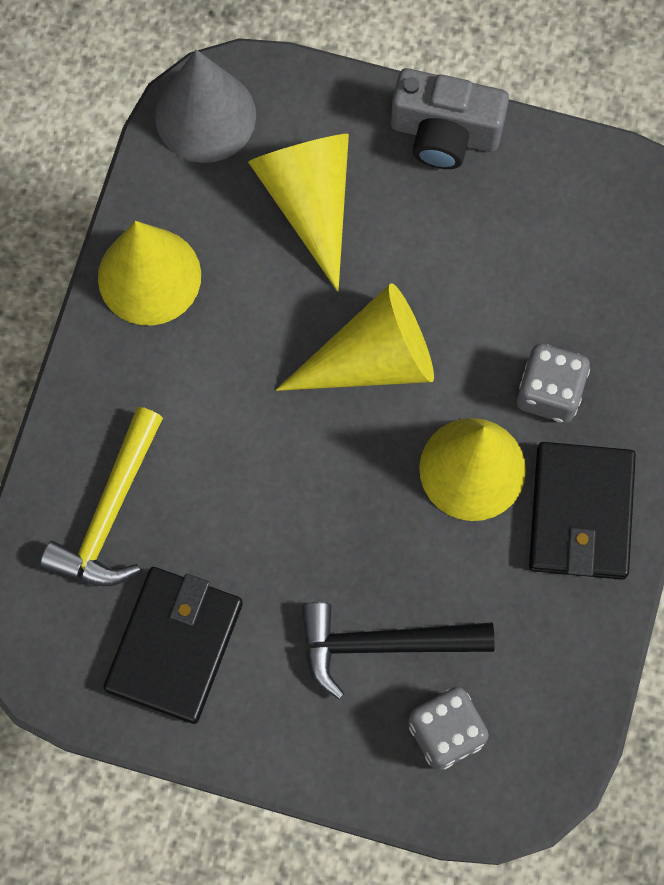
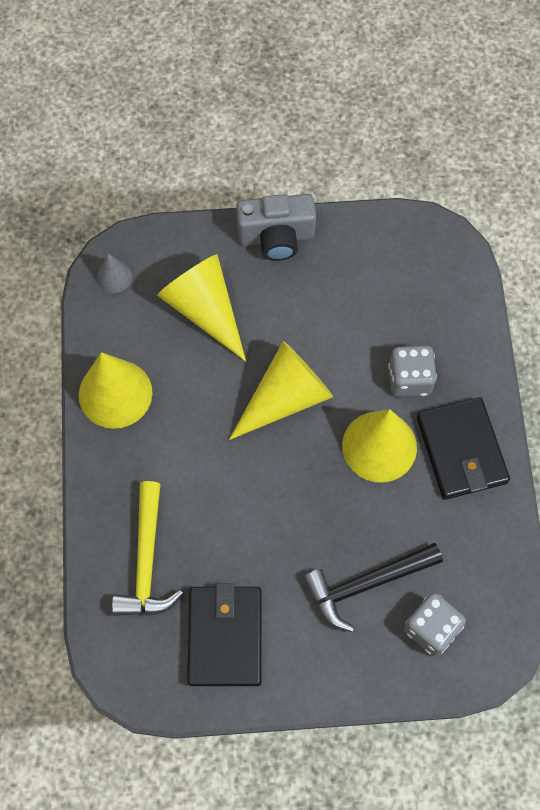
camera: 20 degrees left, 5 degrees down
grey cone [155,49,256,163] -> grey cone [97,253,132,293], size x0.50

